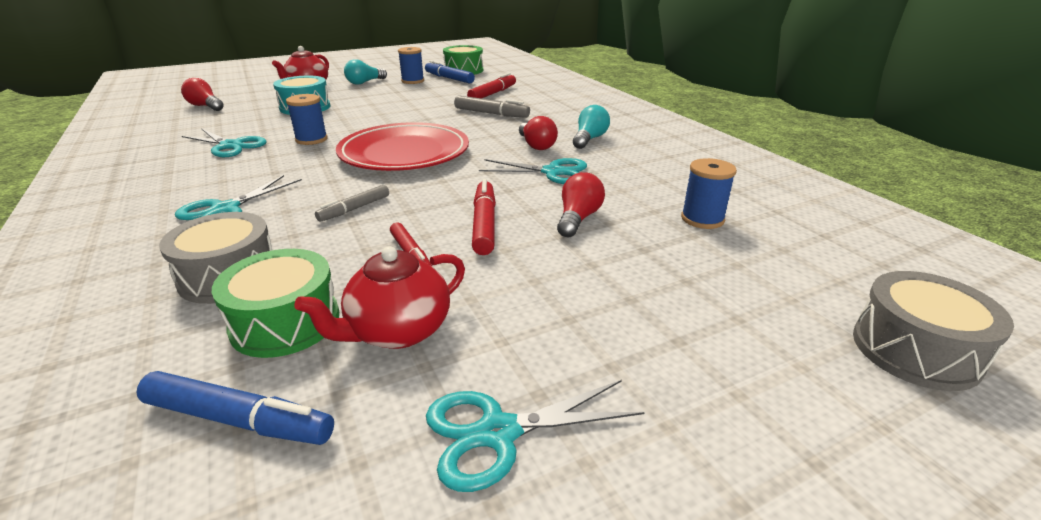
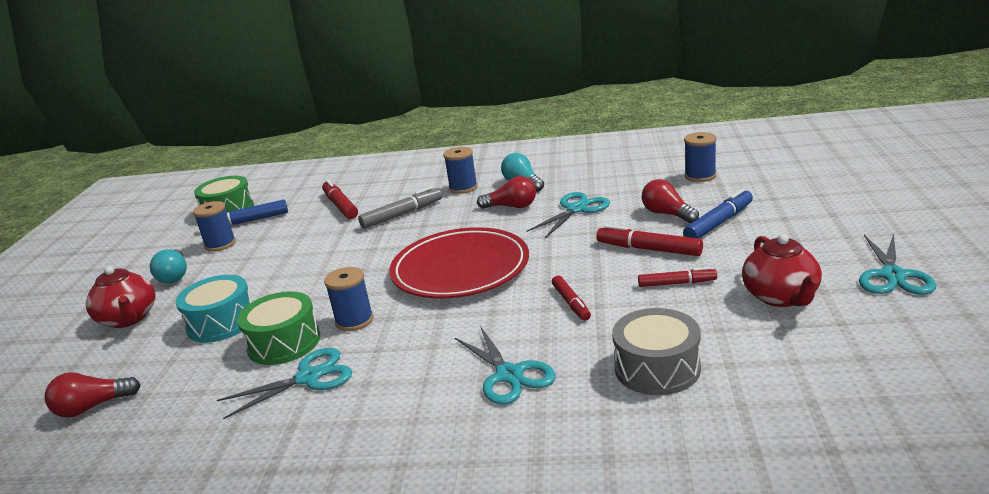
camera: 55 degrees left, 5 degrees down
blue marker [136,371,334,445] -> blue marker moved to [683,188,753,238]
green drum [212,249,339,358] -> green drum moved to [237,291,320,365]
grey marker [315,185,389,222] -> red marker [552,275,591,321]
grey drum [853,271,1014,391] -> none
none -> blue spool [443,147,478,194]

